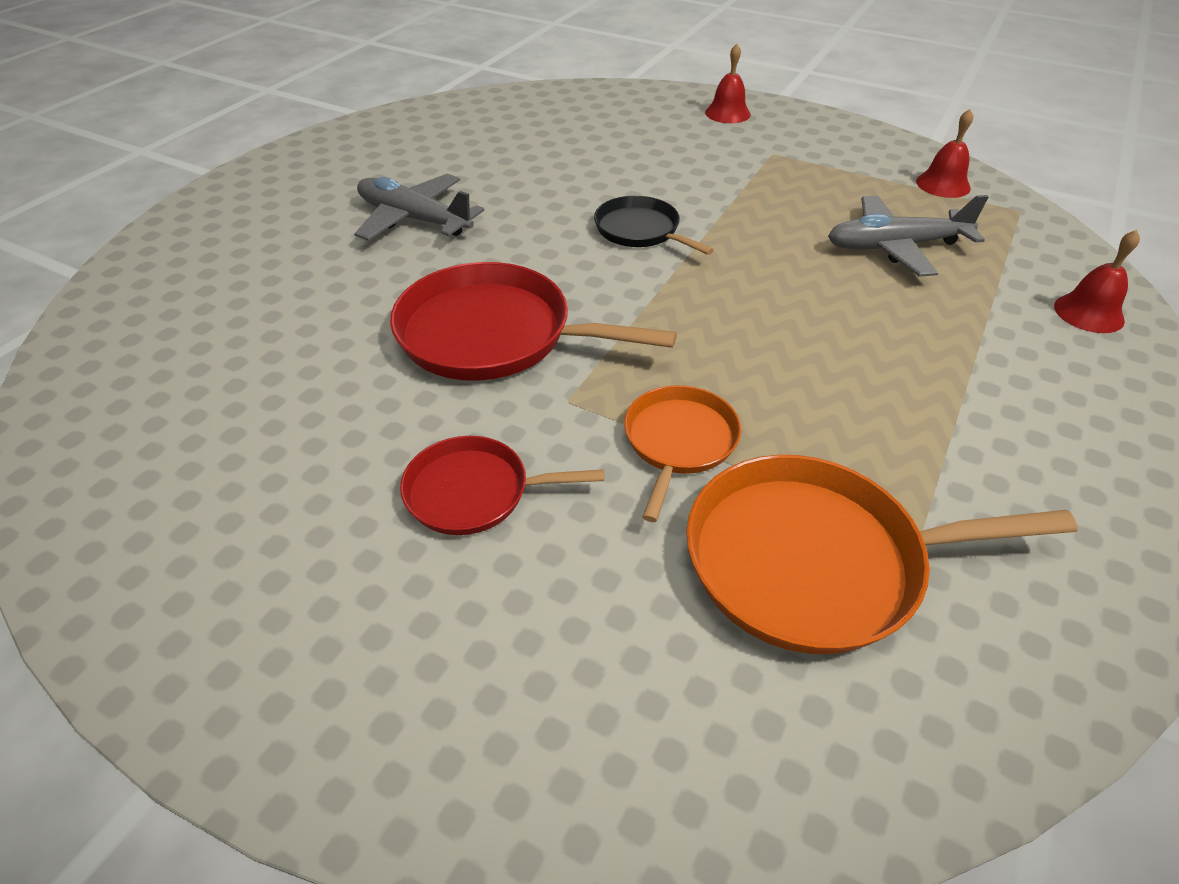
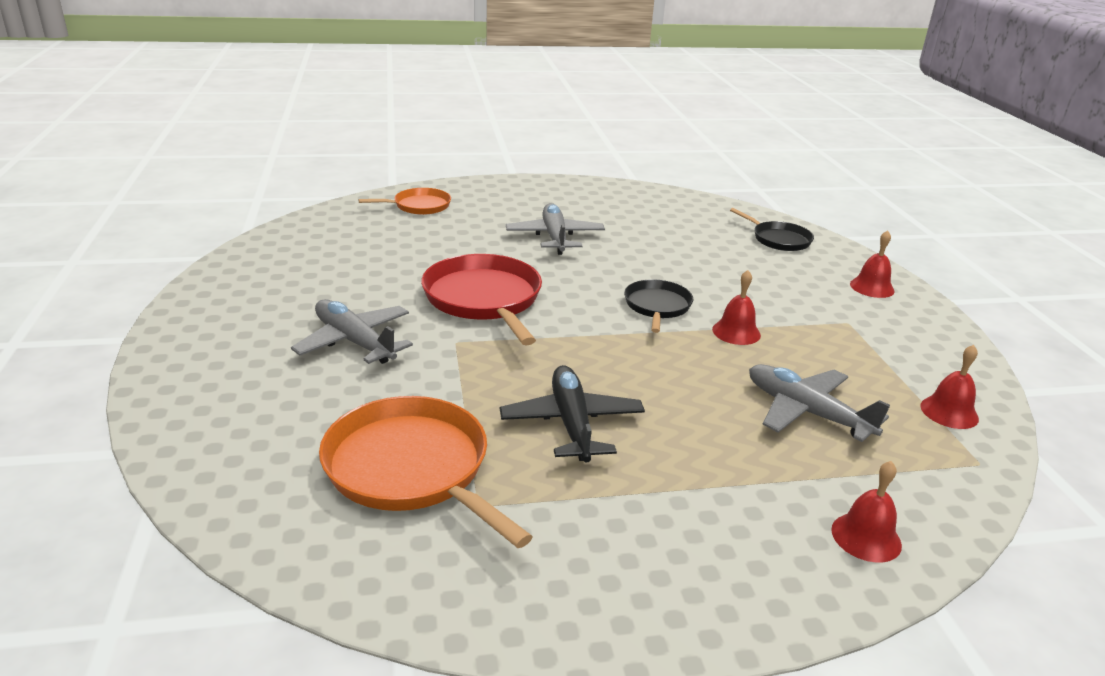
camera: 50 degrees right, 15 degrees down
red pan [400,436,604,535] -> grey plane [291,299,413,364]
orange pan [624,385,741,522] -> orange pan moved to [358,188,451,215]
none -> black plane [500,365,645,462]
none -> red bell [712,270,761,345]
none -> black pan [730,208,814,251]

